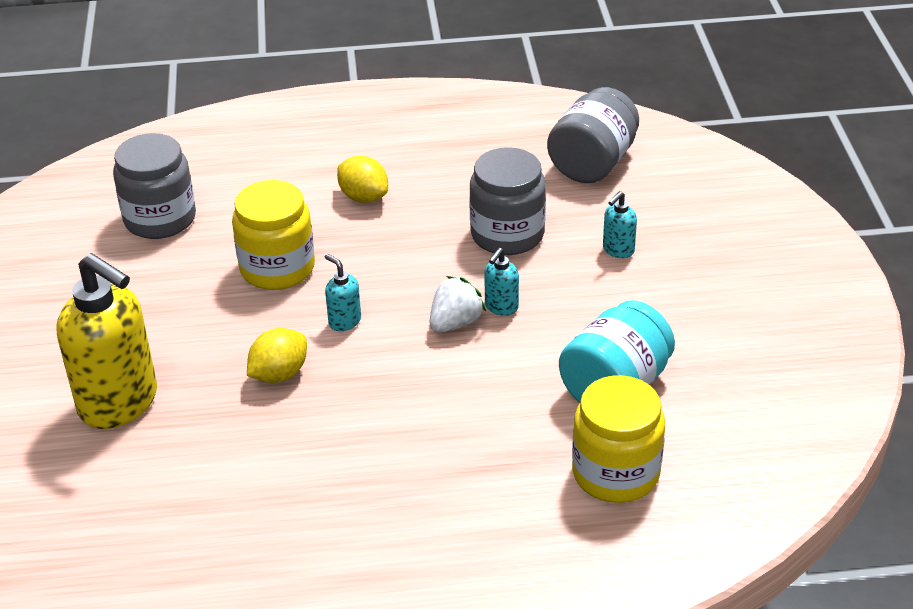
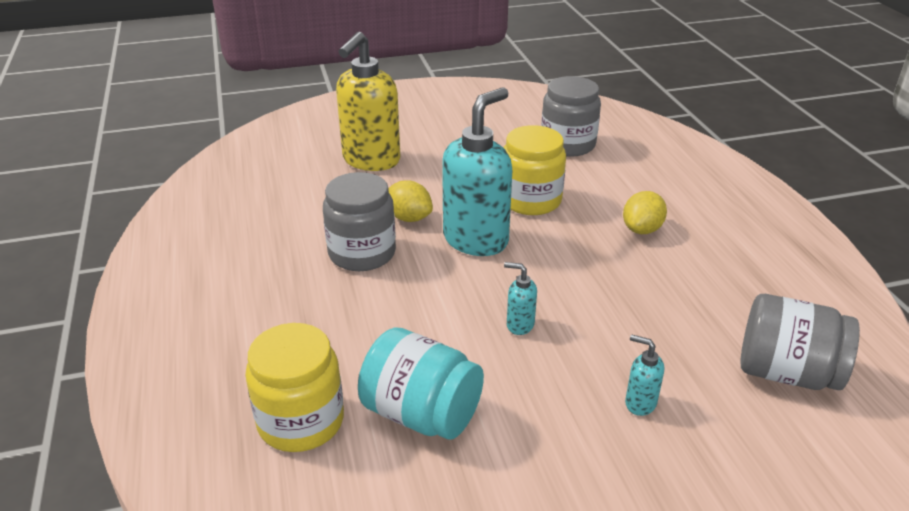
camera: 80 degrees right, 5 degrees down
turquoise soap dispenser [325,254,361,331] -> turquoise soap dispenser [442,87,512,256], size x2.35
white strawberry [429,276,486,333] -> none
grey jar [469,147,546,255] -> grey jar moved to [323,172,396,271]

